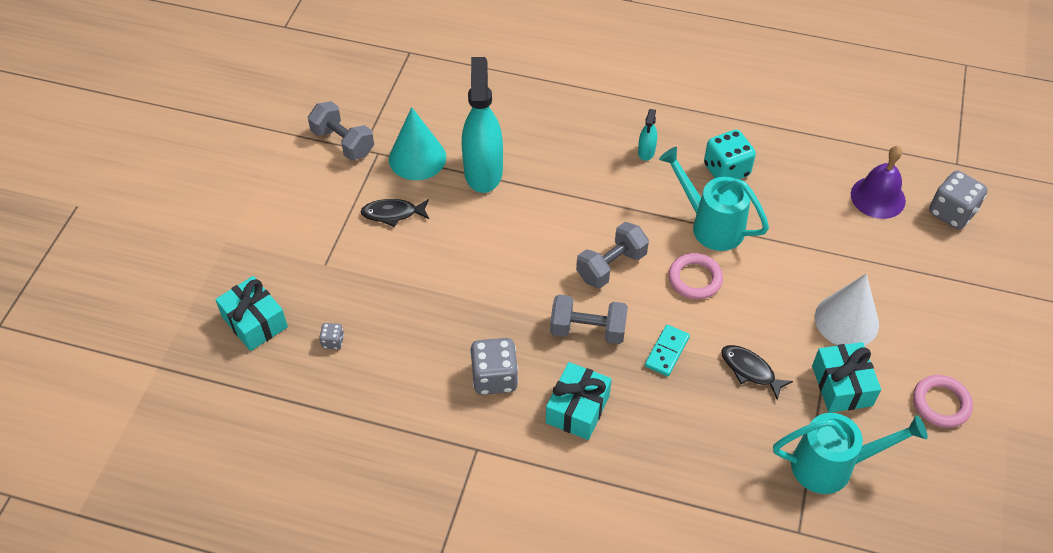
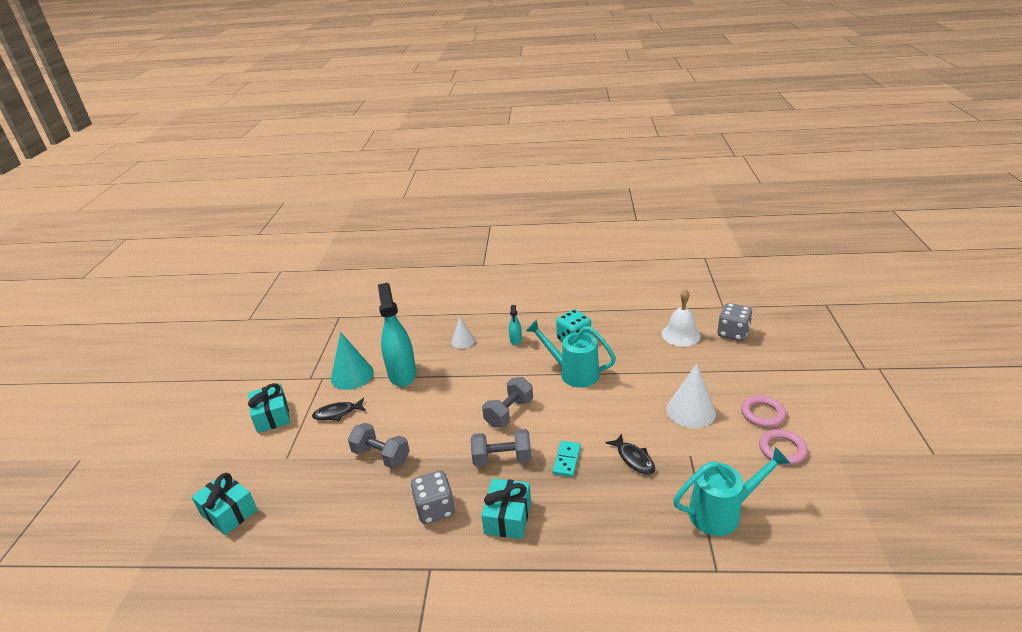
camera: 10 degrees left, 20 degrees down
grey dumbbell [308,101,374,161] -> grey dumbbell moved to [348,423,410,468]
grey dice [319,323,344,350] -> none
pink ring [669,253,723,299] -> pink ring moved to [741,395,786,427]
black fish [721,345,793,400] -> black fish turned 150 degrees counterclockwise [605,434,655,475]
turquoise gift [812,342,881,413] -> turquoise gift moved to [248,383,290,433]
purple bell [851,146,906,219] -> white bell [662,289,701,347]
none -> white cone [451,317,475,349]

